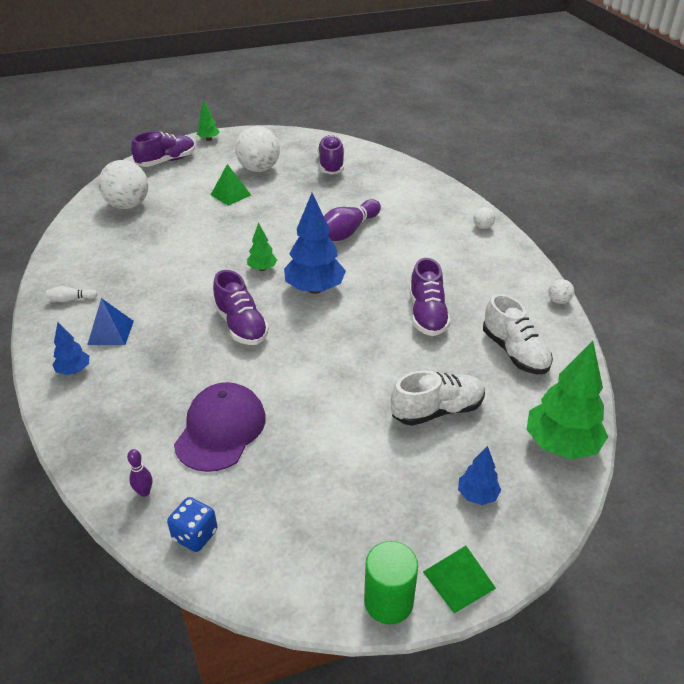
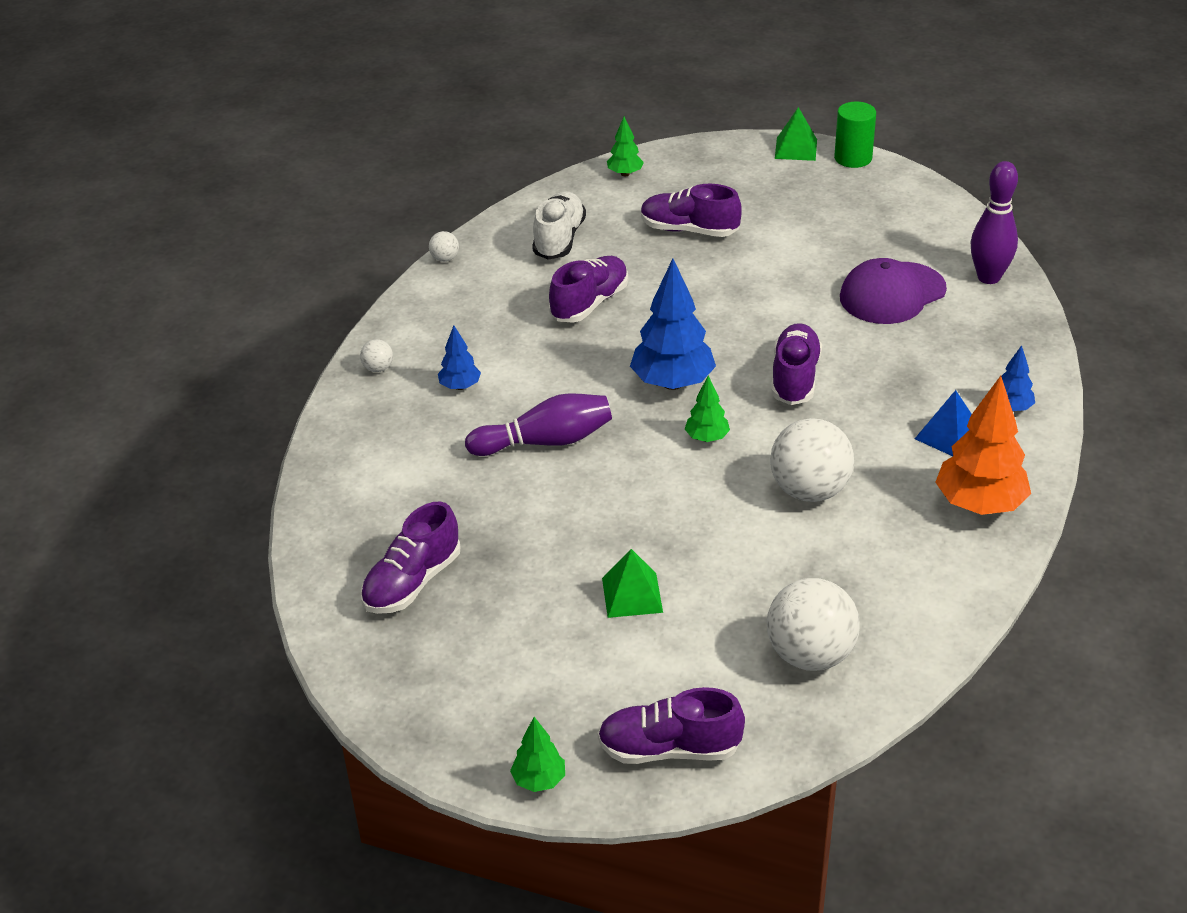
camera: 140 degrees left, 0 degrees up
white bowling pin [46,286,97,302] -> orange tree [935,376,1031,515]
purple bowling pin [127,449,152,497] -> purple bowling pin [971,161,1018,284], size x2.19
blue dice [167,497,217,552] -> none
white ball [235,126,280,172] -> white ball moved to [770,418,854,502]
white shoe [391,371,485,426] -> purple shoe [641,184,741,237]
blue tree [458,446,501,505] -> blue tree moved to [438,325,481,390]
green tree [526,341,608,459] -> green tree [607,117,644,176], size x0.51

